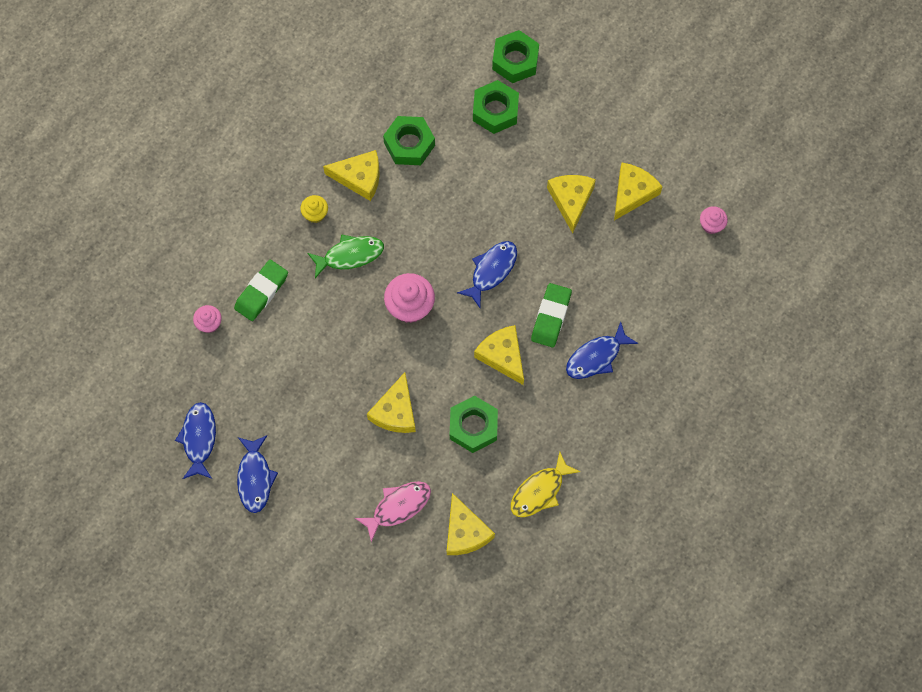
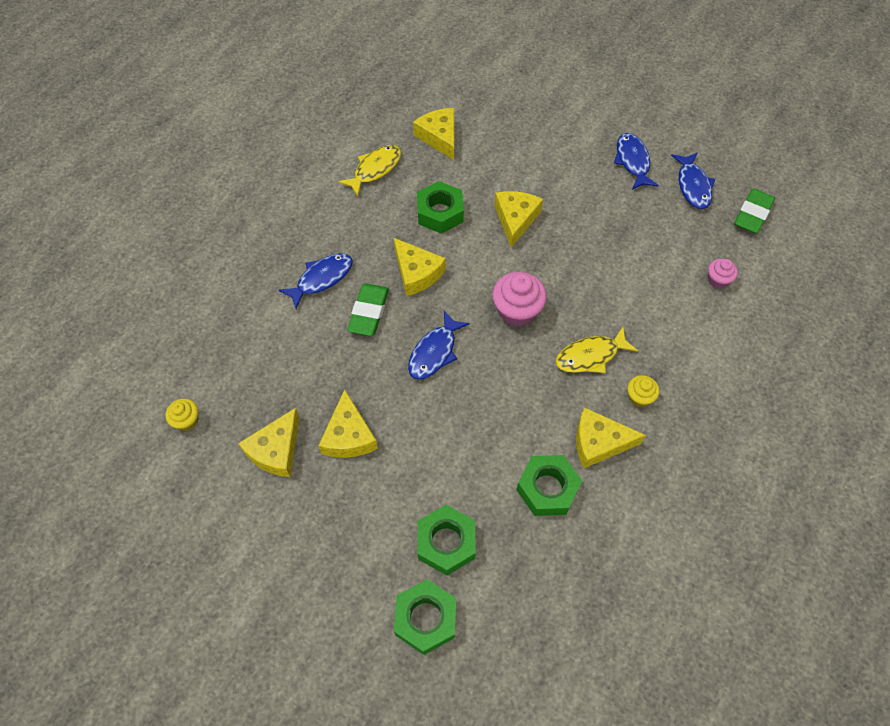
camera: 175 degrees right, 10 degrees down
green eraser [234,260,288,321] -> green eraser moved to [734,188,775,234]
green fish [307,234,384,278] -> yellow fish [556,327,638,373]
pink fish [355,481,431,542] -> none
pink cupcake [700,206,728,234] -> yellow cupcake [165,399,198,431]

